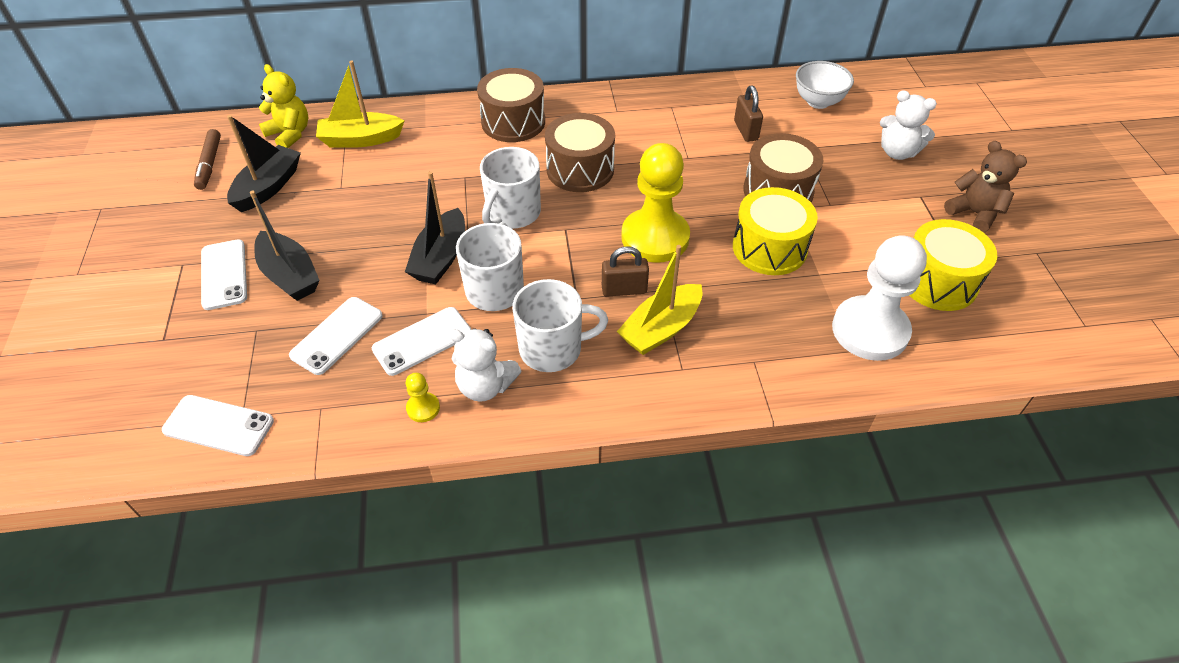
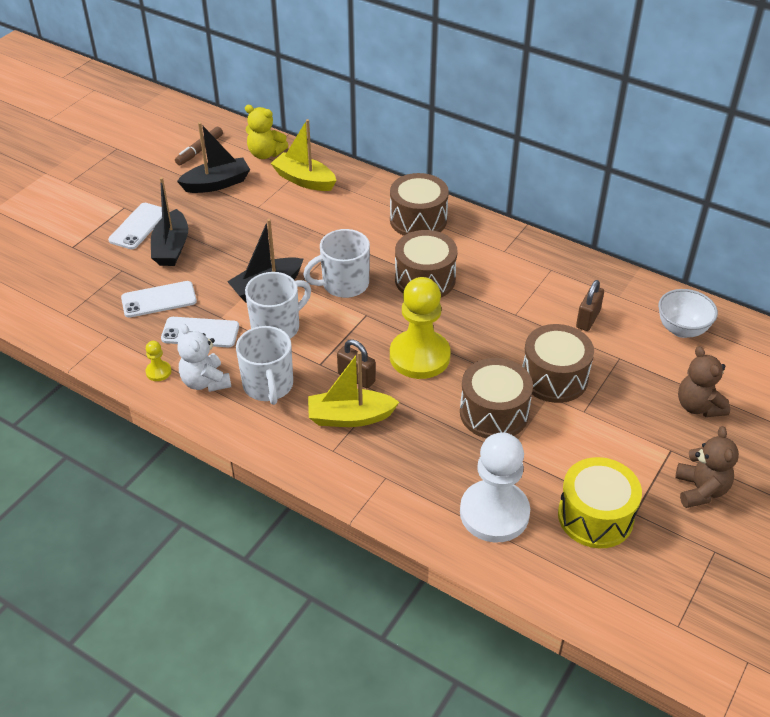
camera: 40 degrees right, 5 degrees down
white phone [162,395,274,456] -> none
yellow teddy bear [259,64,308,148] -> yellow teddy bear turned 120 degrees clockwise [245,105,289,159]
white mug [513,279,608,372] -> white mug turned 45 degrees clockwise [236,326,293,405]
yellow drum [733,187,818,275] -> brown drum [460,358,533,439]
white teddy bear [880,90,937,160] -> brown teddy bear [678,346,730,417]

